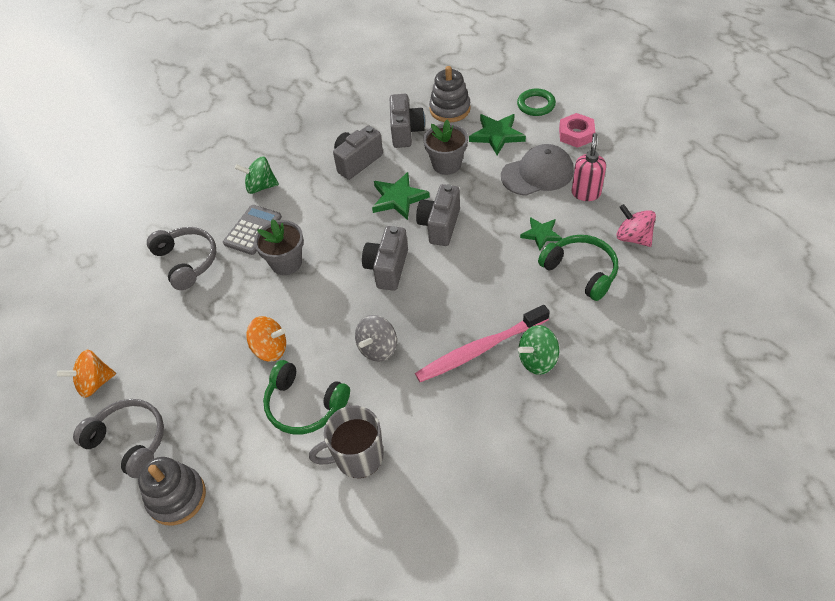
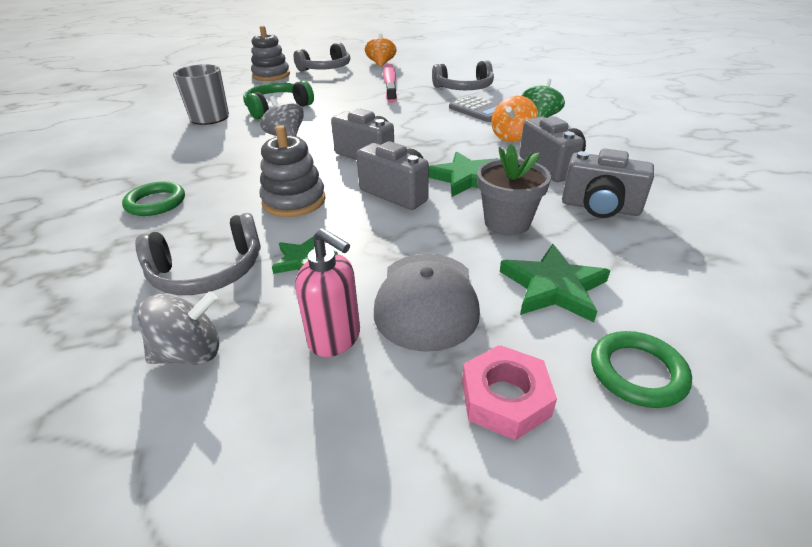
camera: 110 degrees right, 15 degrees down
orange spinning top [246,316,286,362] -> orange spinning top moved to [491,96,538,142]
grey flower pot [254,219,304,275] -> none
pink toothbrush [415,305,550,382] -> pink toothbrush moved to [383,63,397,103]
grey stacking toy [429,66,471,123] -> grey stacking toy moved to [260,125,326,217]
green spinning top [518,325,559,375] -> green ring [122,181,185,216]
green headphones [538,235,618,301] -> grey headphones [135,213,261,295]
pink spinning top [616,204,656,247] -> grey spinning top [137,291,219,365]

